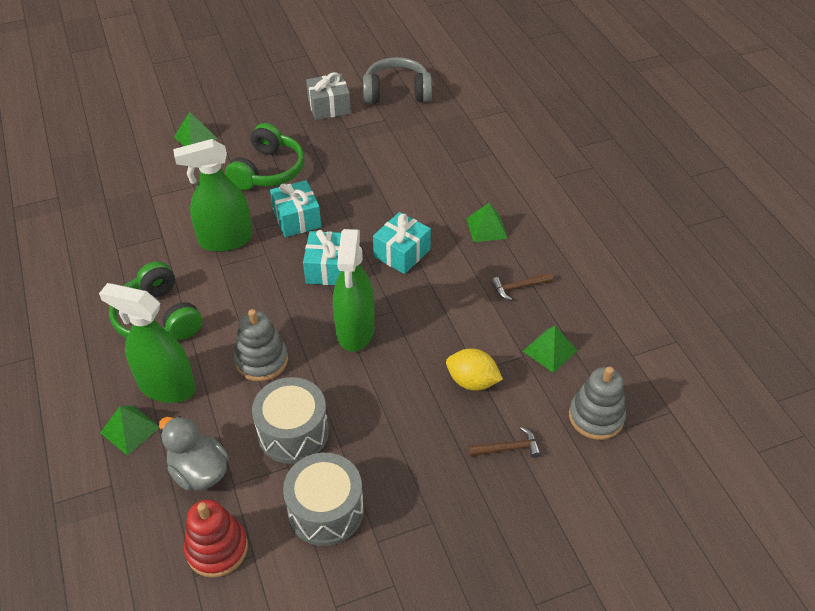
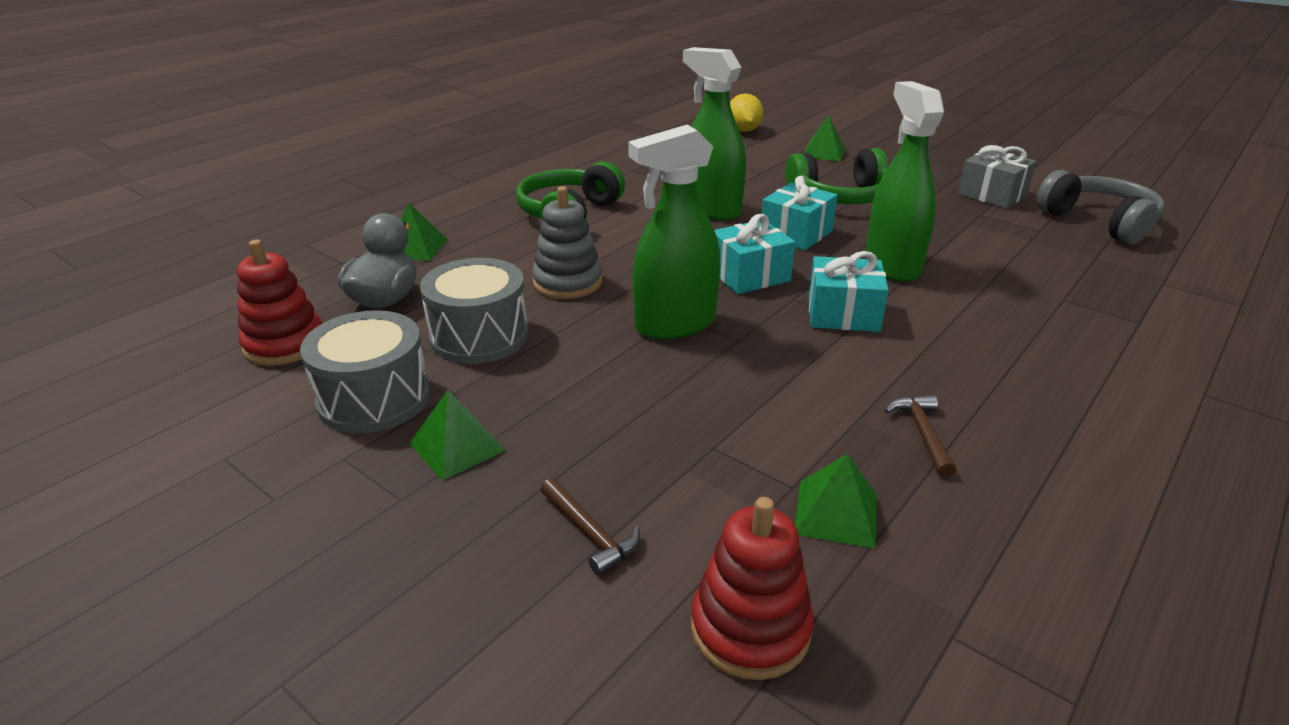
camera: 60 degrees right, 15 degrees down
green spray bottle [99,283,196,403] -> green spray bottle moved to [866,81,944,282]
yellow lemon [446,348,503,391] -> yellow lemon moved to [730,93,763,132]
green pyramid [466,203,508,243] -> green pyramid moved to [409,390,506,481]
brown hammer [491,273,553,301] -> brown hammer turned 45 degrees clockwise [885,395,956,477]
grey stacking toy [569,367,626,440] -> red stacking toy [691,497,814,680]

